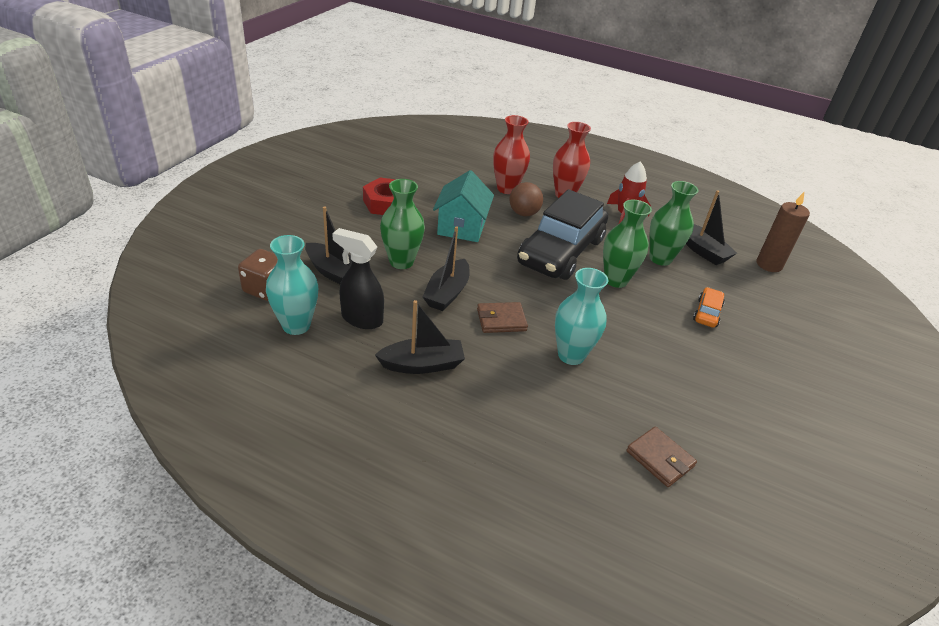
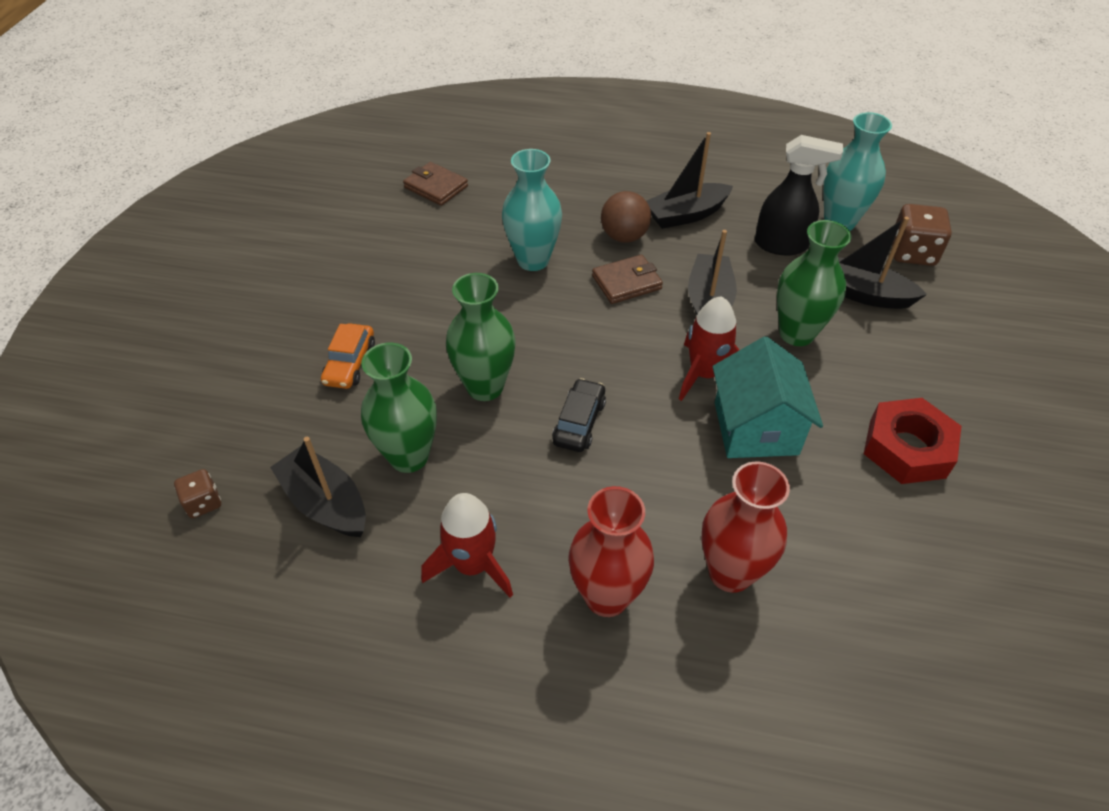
camera: 170 degrees right, 10 degrees up
brown ball [509,182,543,216] -> brown ball moved to [601,191,651,243]
black car [517,189,608,280] -> black car [552,378,606,452], size x0.41
brown candle [756,192,810,272] -> brown dice [174,469,221,518]
none -> red rocket [679,296,739,401]

